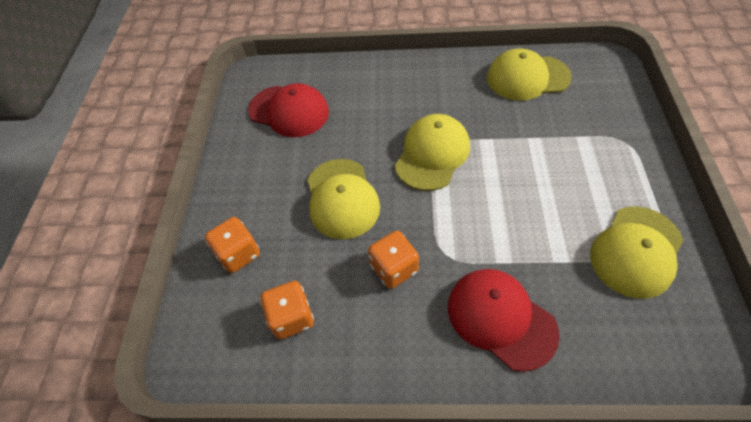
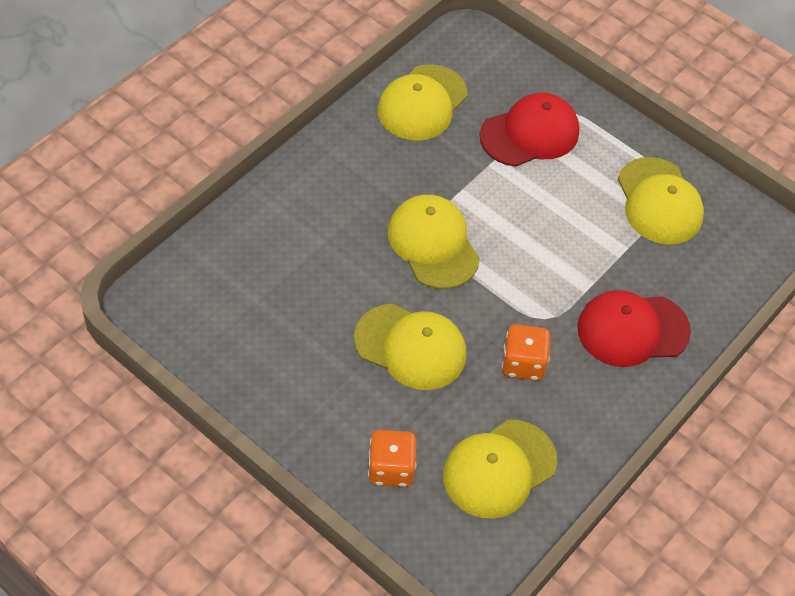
camera: 60 degrees left, 0 degrees up
red cap [248,83,329,137] -> red cap moved to [480,93,579,167]
orange dice [260,281,314,339] -> yellow cap [443,420,557,519]

